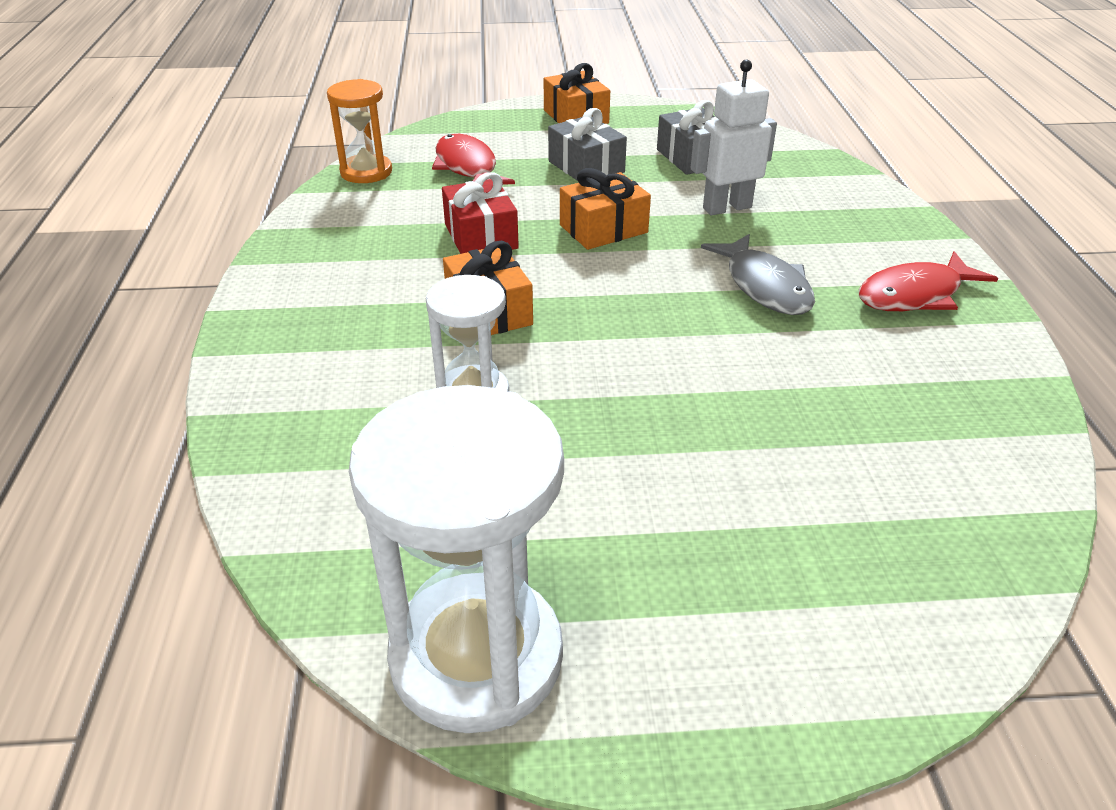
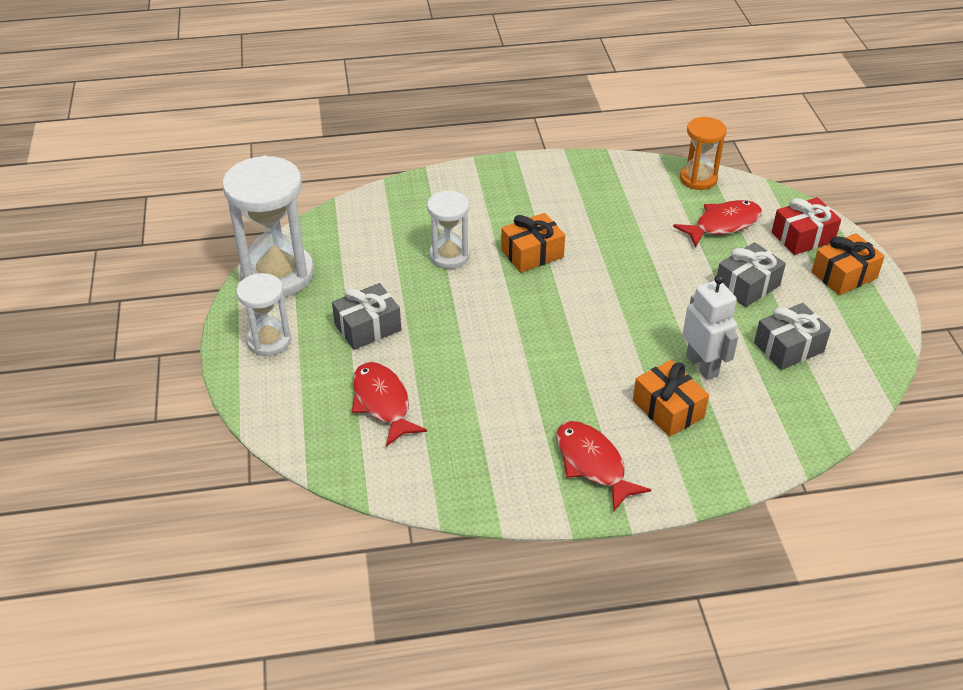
camera: 85 degrees right, 5 degrees up
red gift [442,172,519,254] -> red gift moved to [772,197,841,255]
orange gift [560,168,651,250] -> orange gift moved to [633,360,709,437]
grey fish [701,234,815,315] -> none
none -> white hourglass [236,273,291,356]
none -> grey gift [332,283,401,350]
none -> red fish [352,362,427,447]

